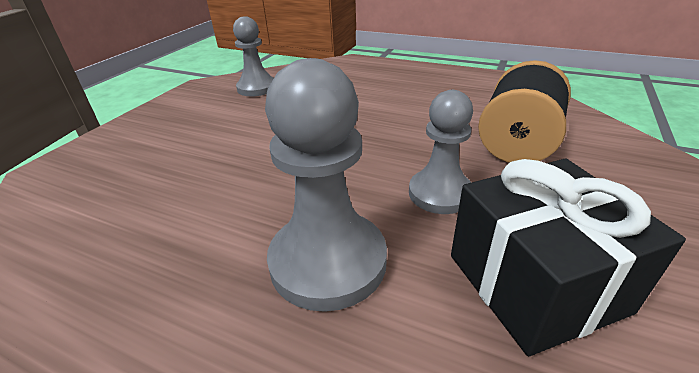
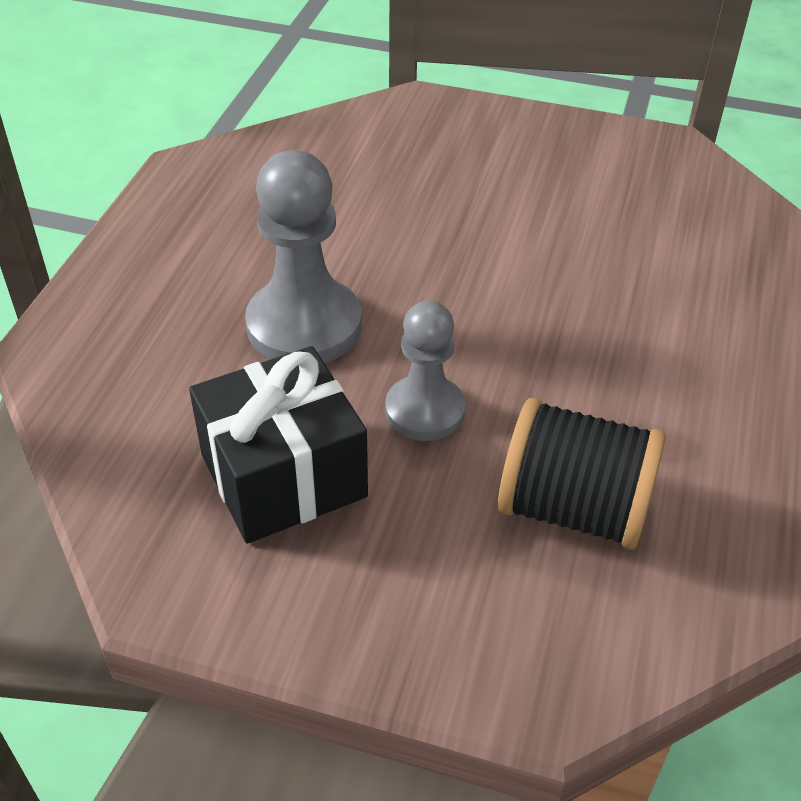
camera: 80 degrees right, 10 degrees up
grey pawn [233,16,274,96] -> none

